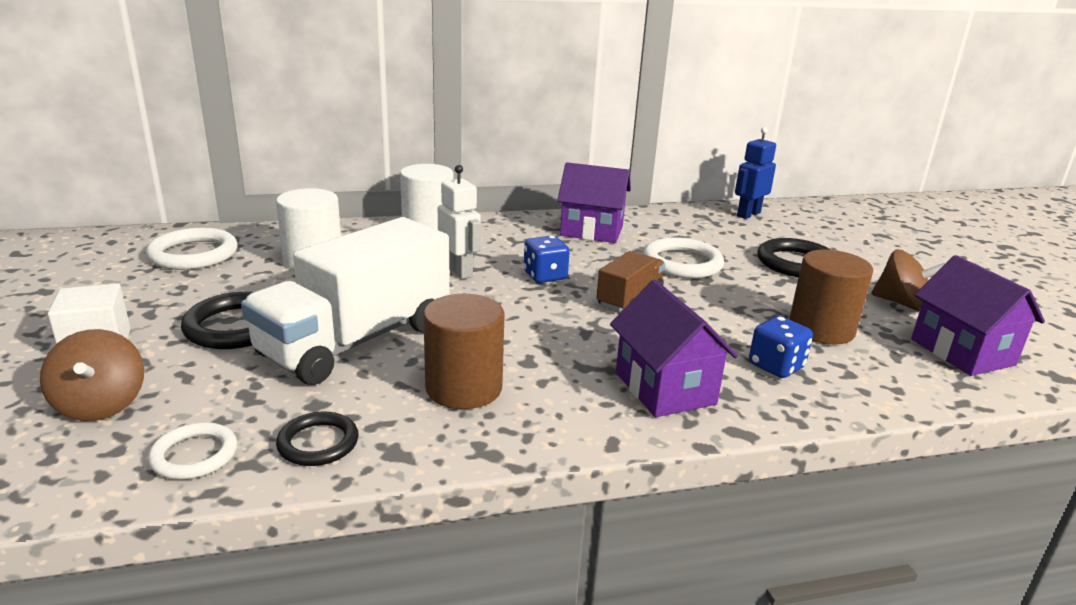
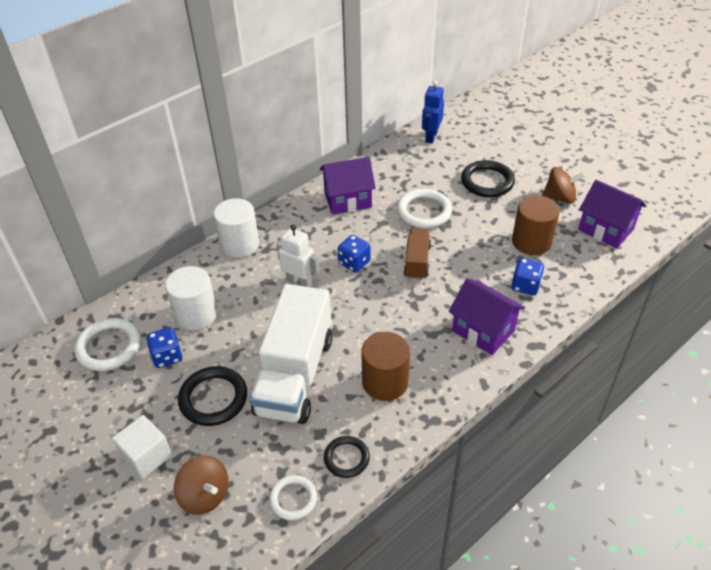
camera: 25 degrees left, 20 degrees up
none -> blue dice [146,327,182,368]

